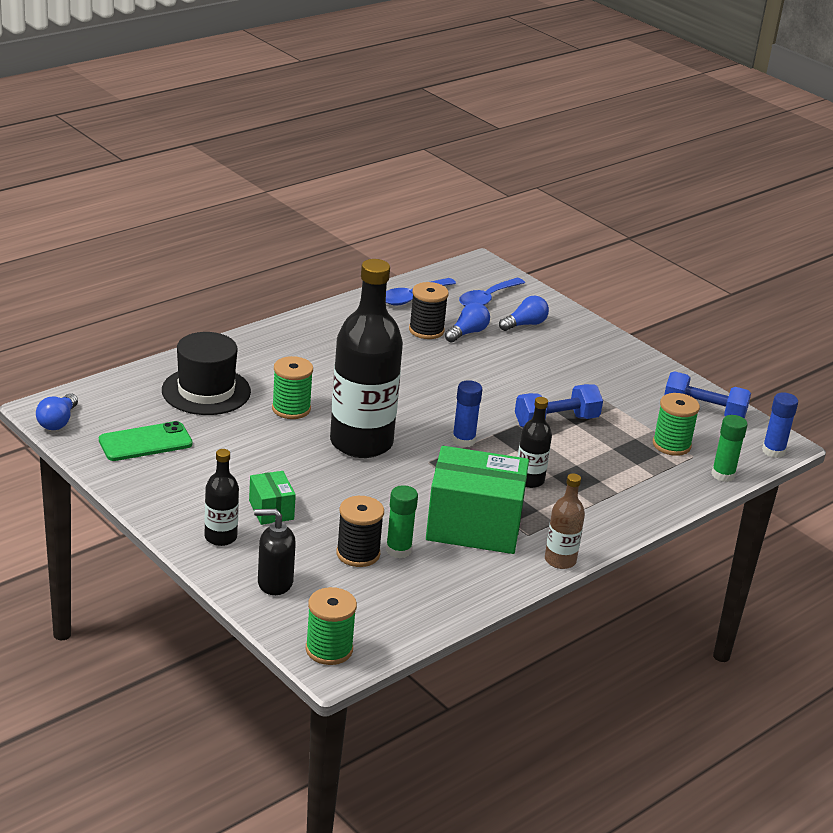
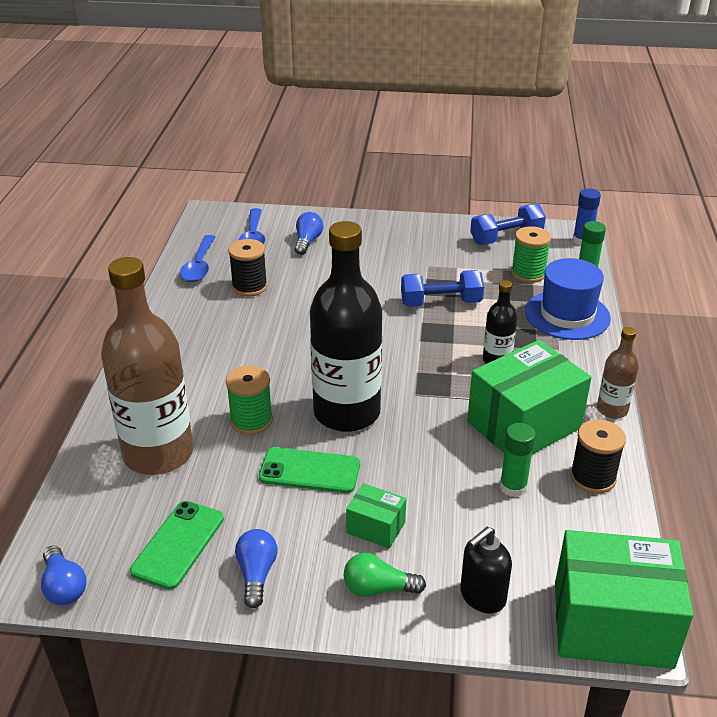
camera: 40 degrees left, 5 degrees up
black hat [162,332,251,415] -> brown bottle [101,257,193,475]
black bottle [205,449,239,546] -> green light bulb [344,553,426,597]
green spool [306,587,357,665] -> green box [555,530,693,669]
black spool [336,496,384,567] -> black spool moved to [570,419,626,494]
blue light bulb [445,303,490,342] -> blue light bulb moved to [235,529,277,608]
blue glue stick [452,380,483,447] -> none
blue dumbbell [515,384,603,428] -> blue dumbbell turned 60 degrees clockwise [401,270,484,307]
none -> green phone [259,447,360,493]
none -> blue hat [525,258,611,340]

